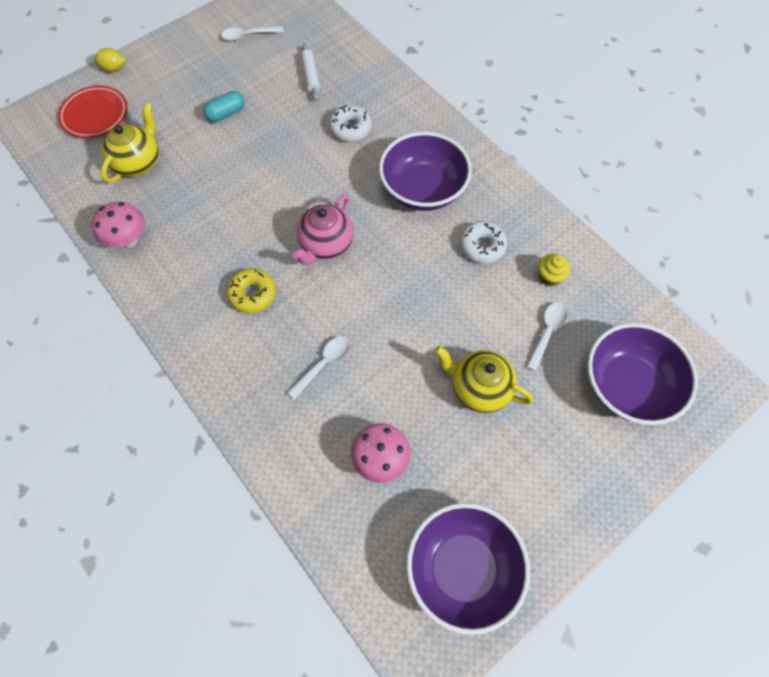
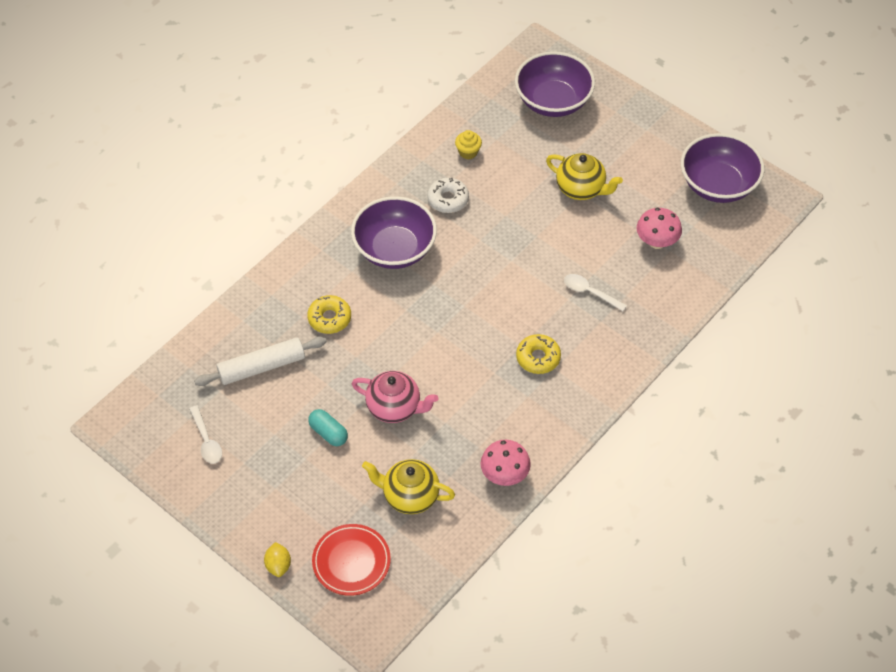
camera: 100 degrees left, 10 degrees down
pink teapot [292,194,354,265] -> pink teapot moved to [352,371,438,423]
white rolling pin [301,43,320,101] -> white rolling pin [194,337,327,386], size x1.62
white donut [329,105,372,142] -> yellow donut [307,295,351,334]
yellow teapot [434,346,534,413] -> yellow teapot turned 75 degrees counterclockwise [546,153,623,200]
white spoon [527,302,567,371] -> none

